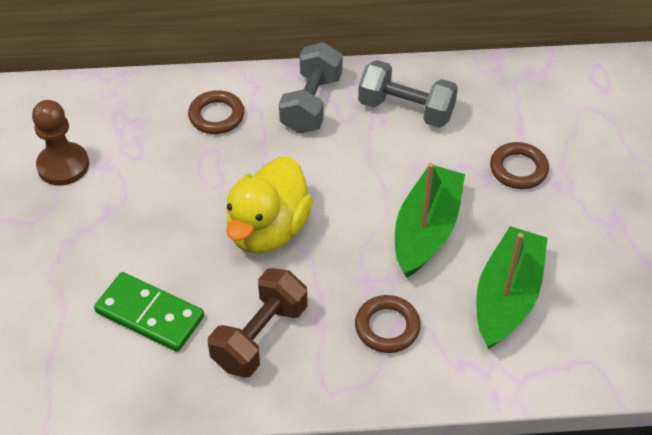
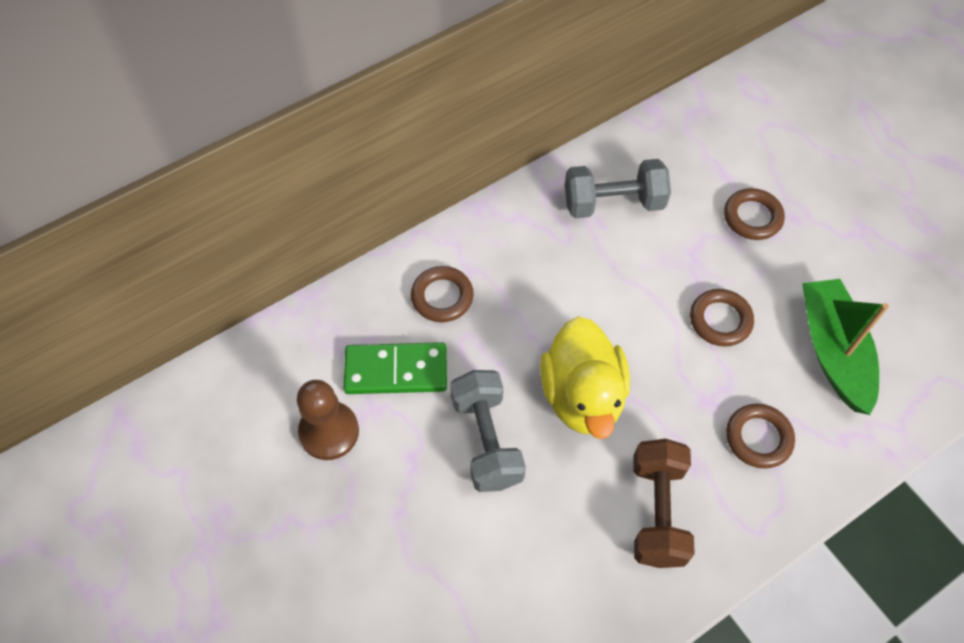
camera: 30 degrees left, 10 degrees up
green domino [94,272,204,352] -> green domino moved to [344,342,447,394]
grey dumbbell [279,42,343,133] -> grey dumbbell moved to [450,370,526,492]
green boat [395,163,465,277] -> brown ring [690,289,754,346]

